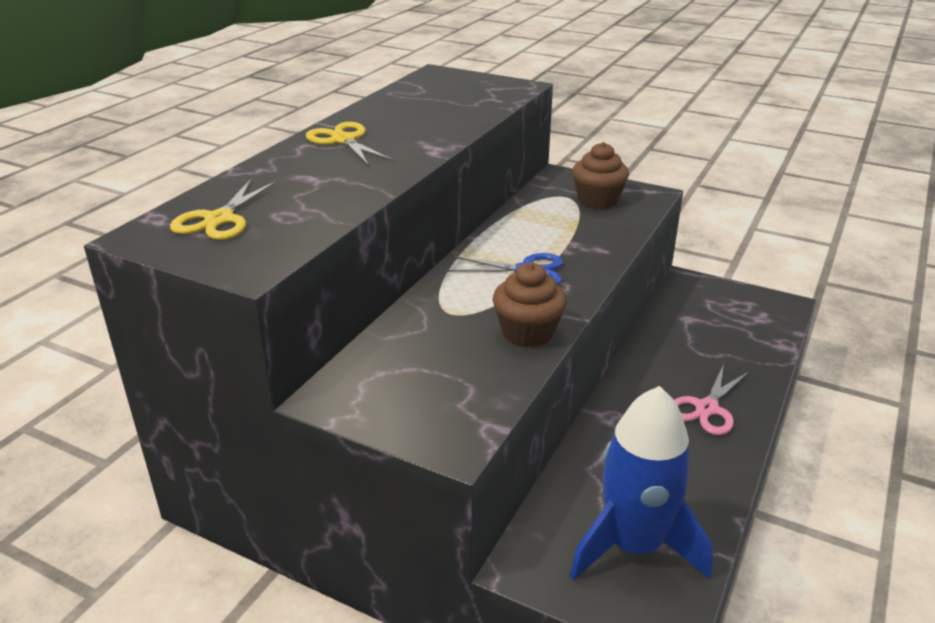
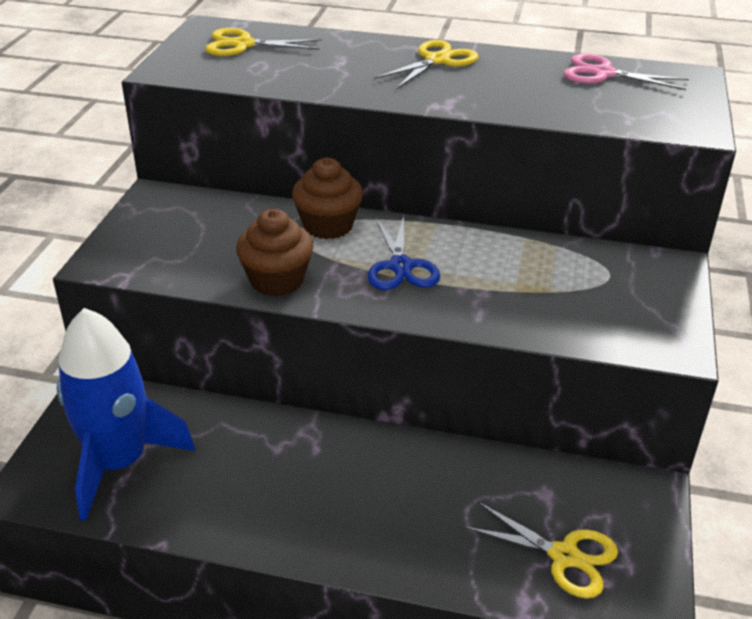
camera: 75 degrees right, 5 degrees up
brown cupcake [572,142,629,209] -> brown cupcake moved to [292,158,363,239]
pink scissors [674,364,749,435] -> pink scissors moved to [563,53,689,90]
none -> yellow scissors [463,502,618,599]

